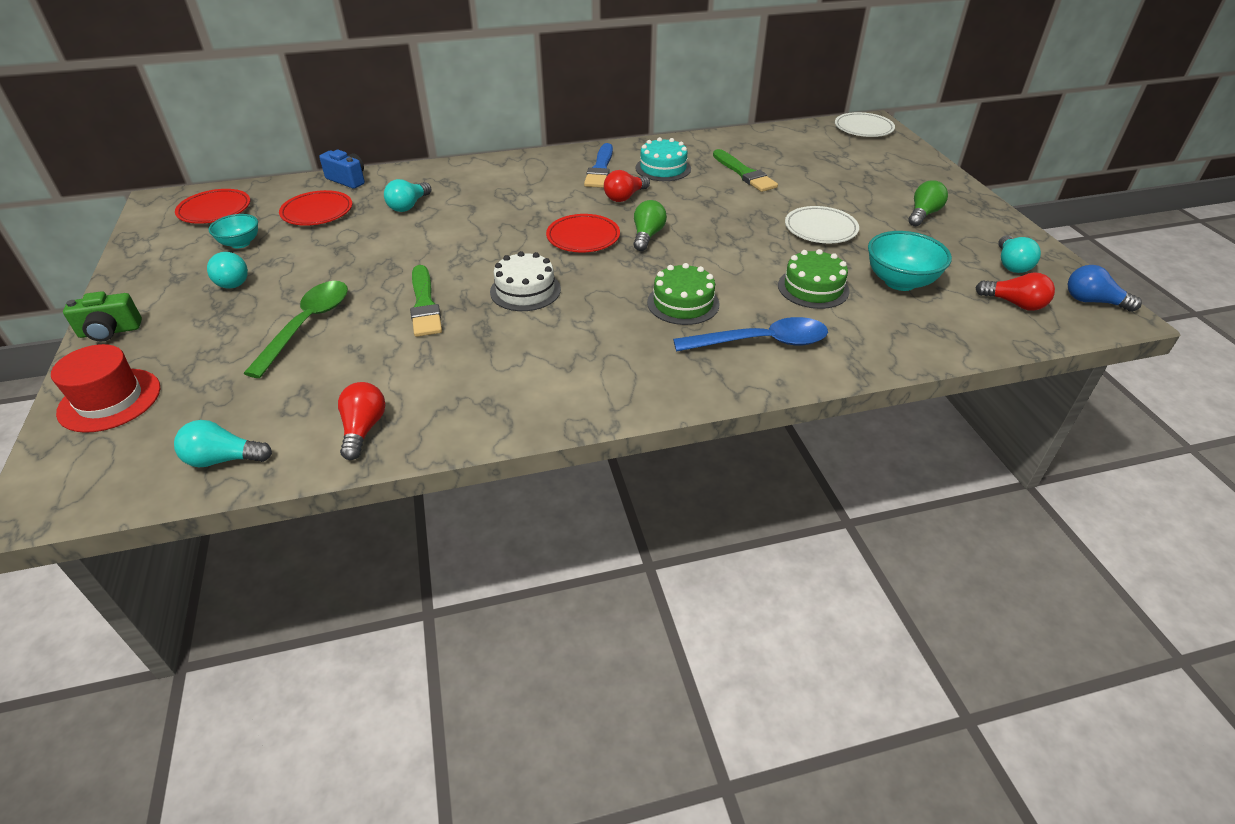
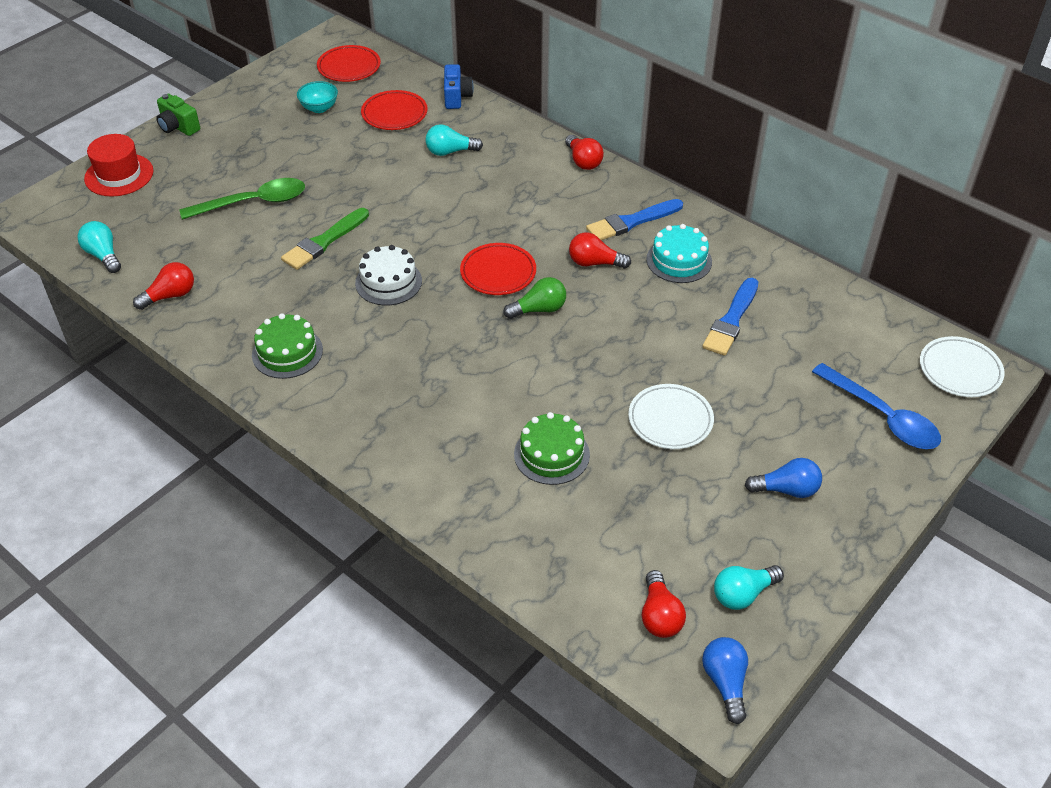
camera: 55 degrees right, 5 degrees up
turquoise light bulb [207,251,248,289] -> none
green cake [647,263,720,325] -> green cake moved to [252,313,323,379]
blue spoon [673,317,828,352] -> blue spoon moved to [812,363,941,449]
green brush [713,149,778,192] -> blue brush [702,278,758,356]
turquoise bowl [868,231,952,291] -> none
green light bulb [908,180,948,226] -> blue light bulb [745,458,822,498]
none -> red light bulb [565,135,604,170]

